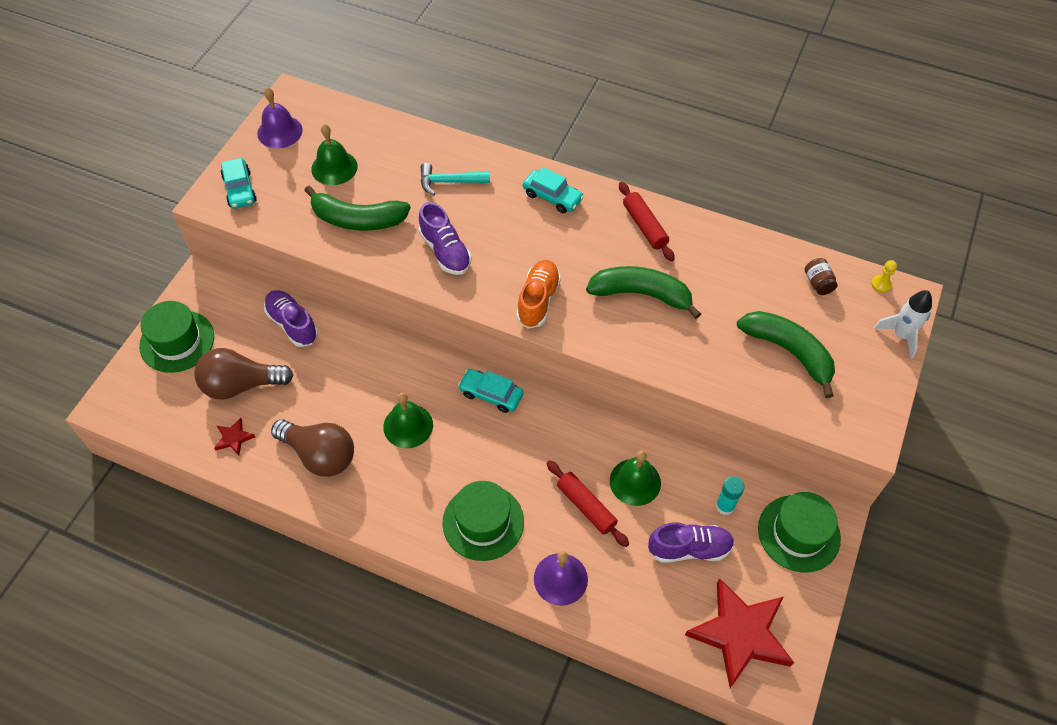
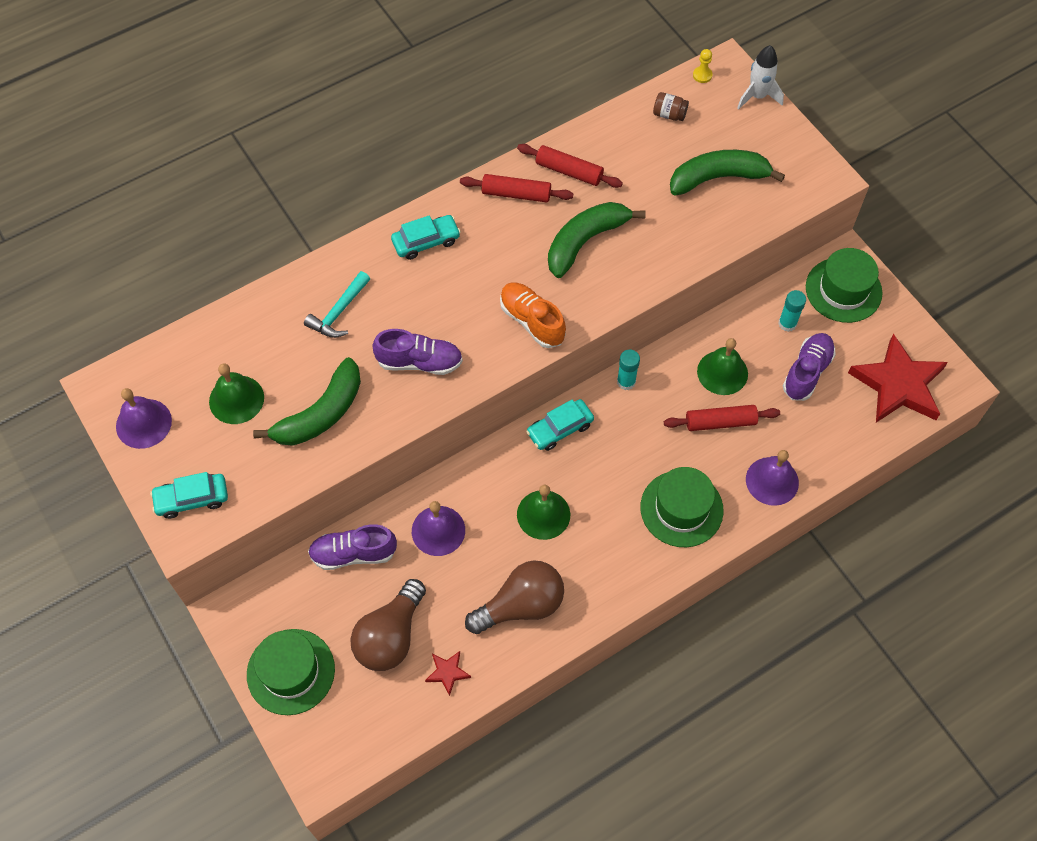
camera: 55 degrees left, 5 degrees up
turquoise car [221,158,257,209] -> turquoise car turned 150 degrees clockwise [150,472,228,519]
none -> purple bell [412,501,465,556]
none -> red rolling pin [517,144,623,188]
none -> turquoise glue stick [617,350,640,390]

